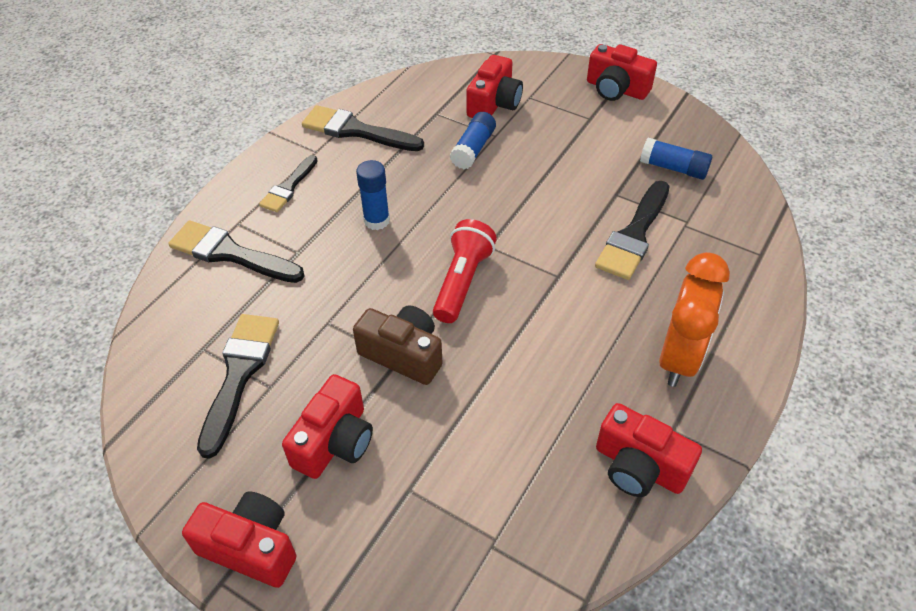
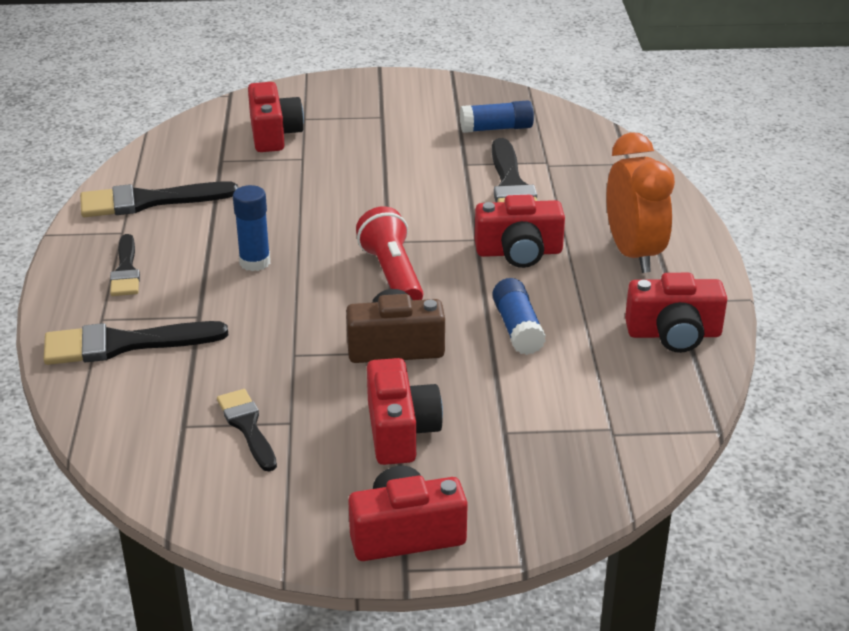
camera: 35 degrees left, 15 degrees down
black brush [197,314,279,459] -> black brush [217,389,277,472], size x0.63
blue glue stick [450,112,496,169] -> blue glue stick moved to [492,278,546,355]
red camera [587,44,657,101] -> red camera moved to [475,195,565,268]

